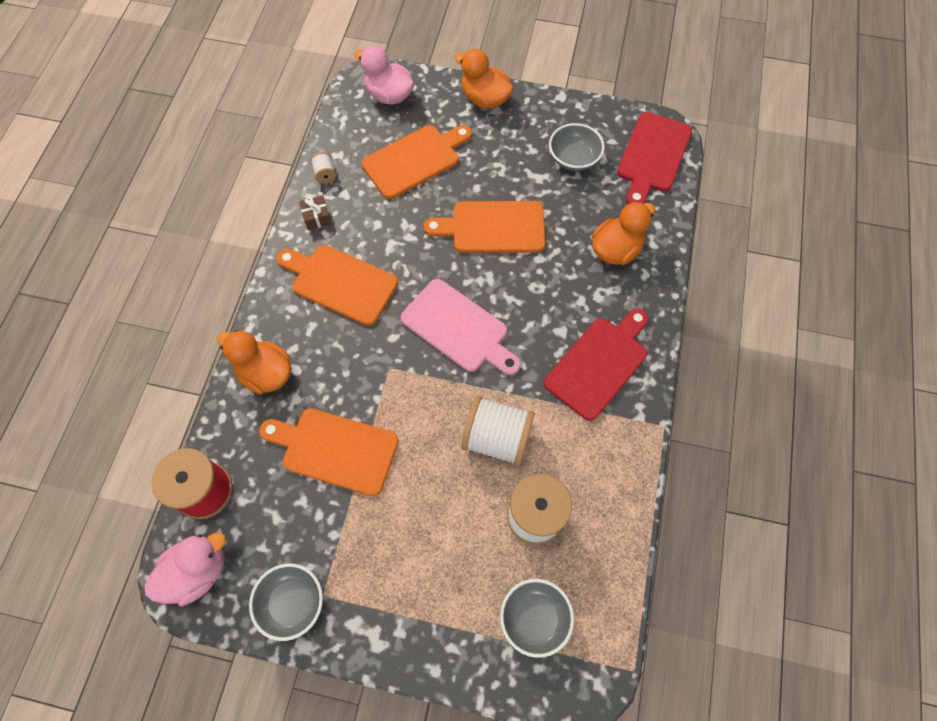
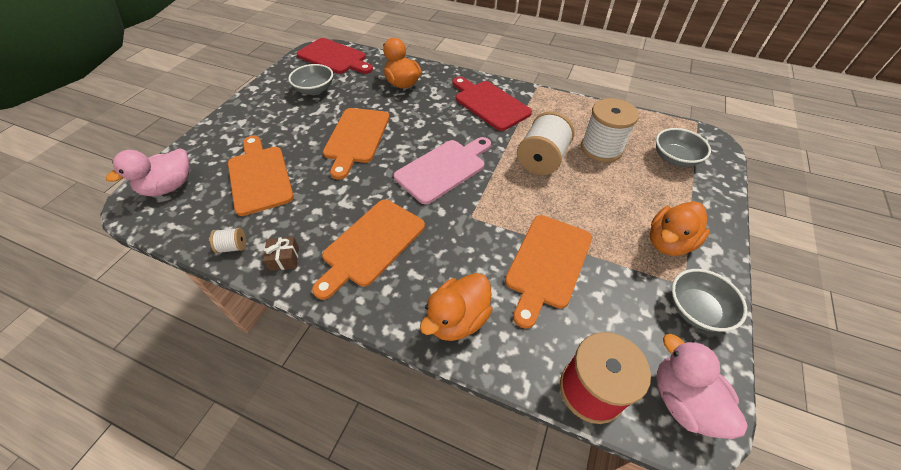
camera: 80 degrees left, 15 degrees down
orange duck [455,49,513,109] -> orange duck moved to [650,201,710,256]

